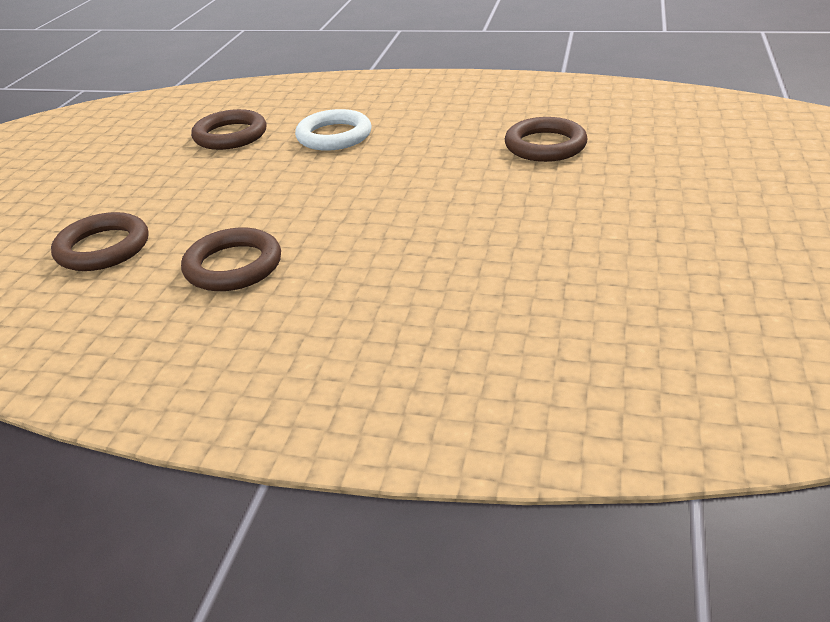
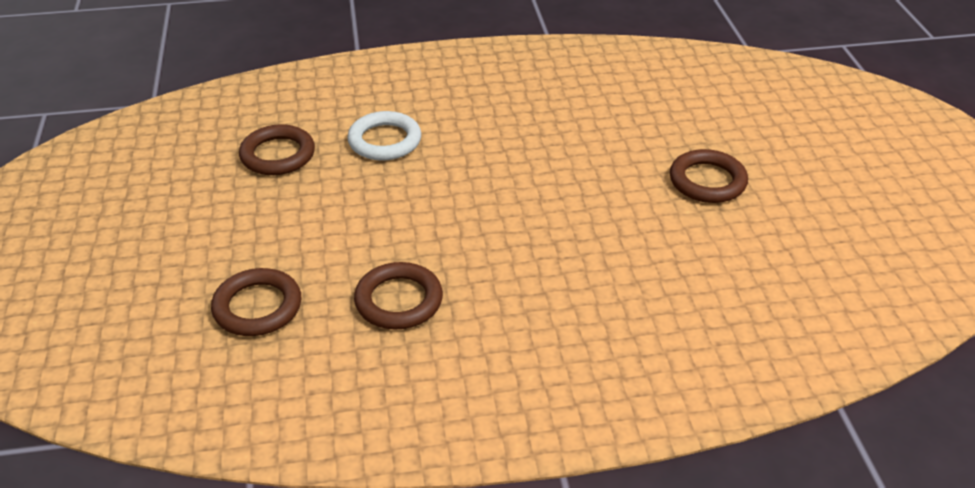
camera: 25 degrees left, 5 degrees up
brown ring [505,117,588,162] -> brown ring moved to [670,149,748,203]

